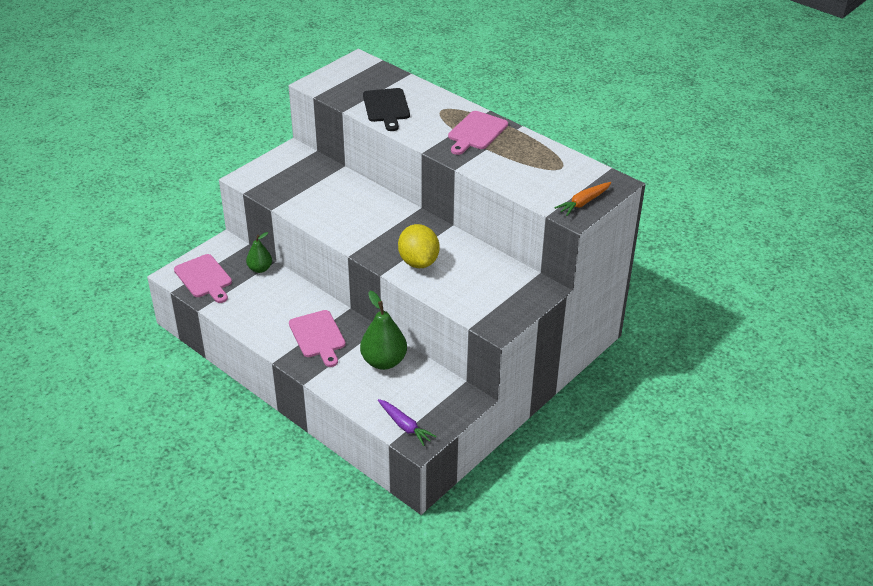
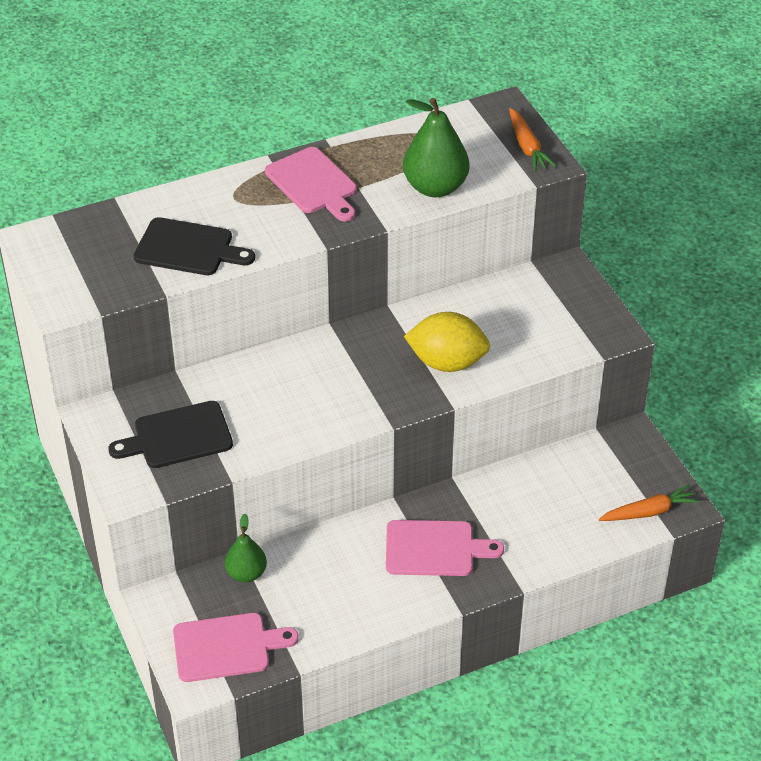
camera: 65 degrees left, 5 degrees up
green pear [360,291,407,370] -> green pear moved to [403,98,469,197]
purple carrot [378,399,436,446] -> orange carrot [599,484,700,521]
none -> black cutting board [108,401,233,468]

